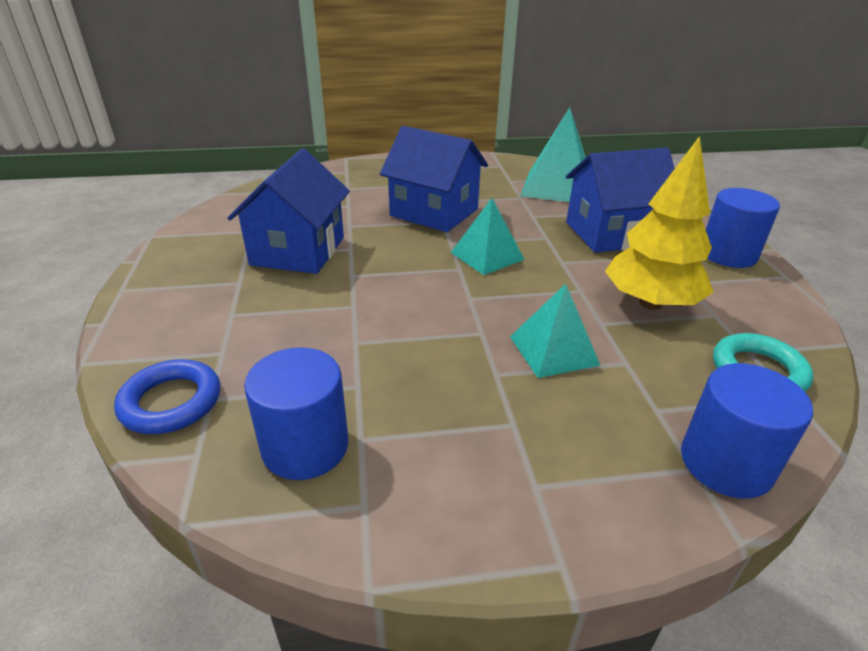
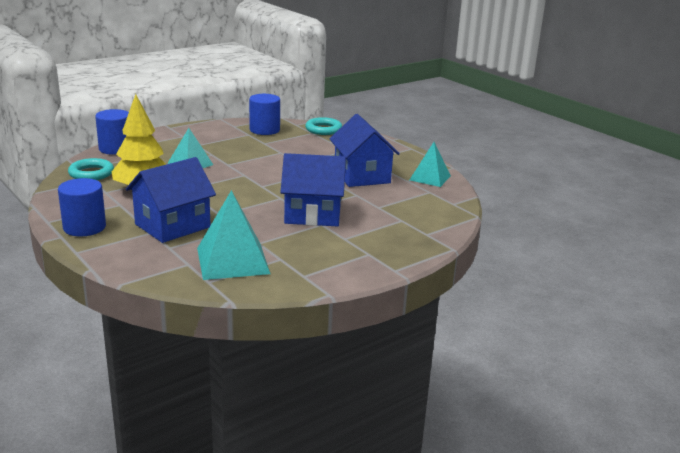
camera: 150 degrees right, 10 degrees down
blue ring [114,359,220,434] -> turquoise ring [305,117,342,135]
turquoise pyramid [451,198,525,275] -> turquoise pyramid moved to [410,142,451,187]

